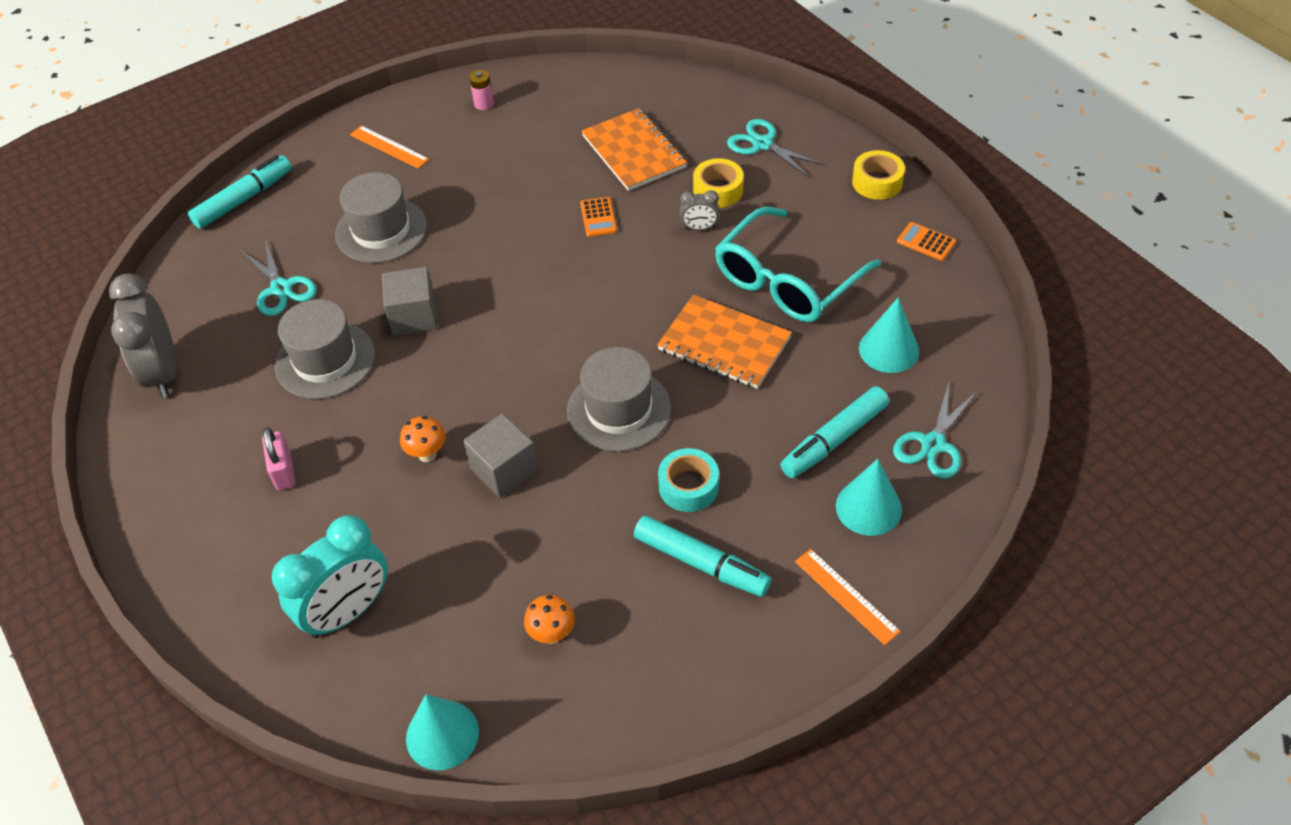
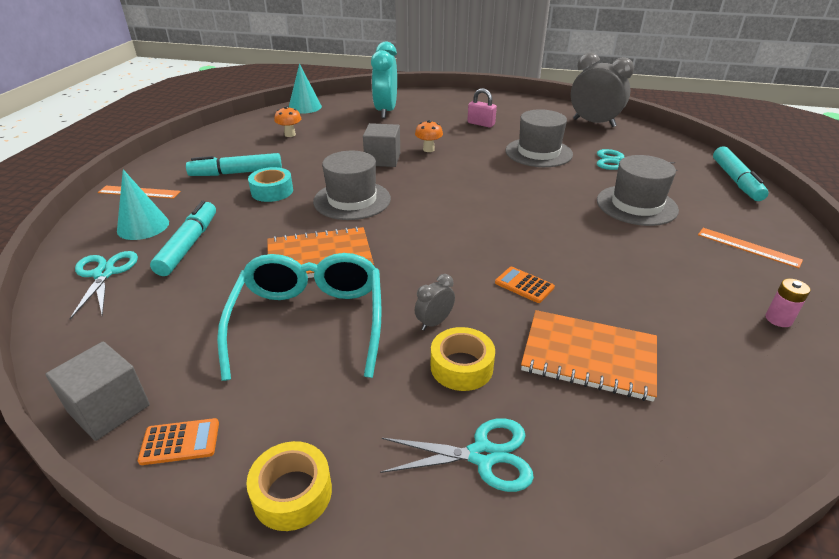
camera: 135 degrees right, 15 degrees down
orange ruler [350,125,429,169] -> orange ruler turned 45 degrees clockwise [698,228,803,268]
grey cube [382,267,438,335] -> grey cube moved to [45,341,150,441]
turquoise cone [859,297,919,373] -> none

